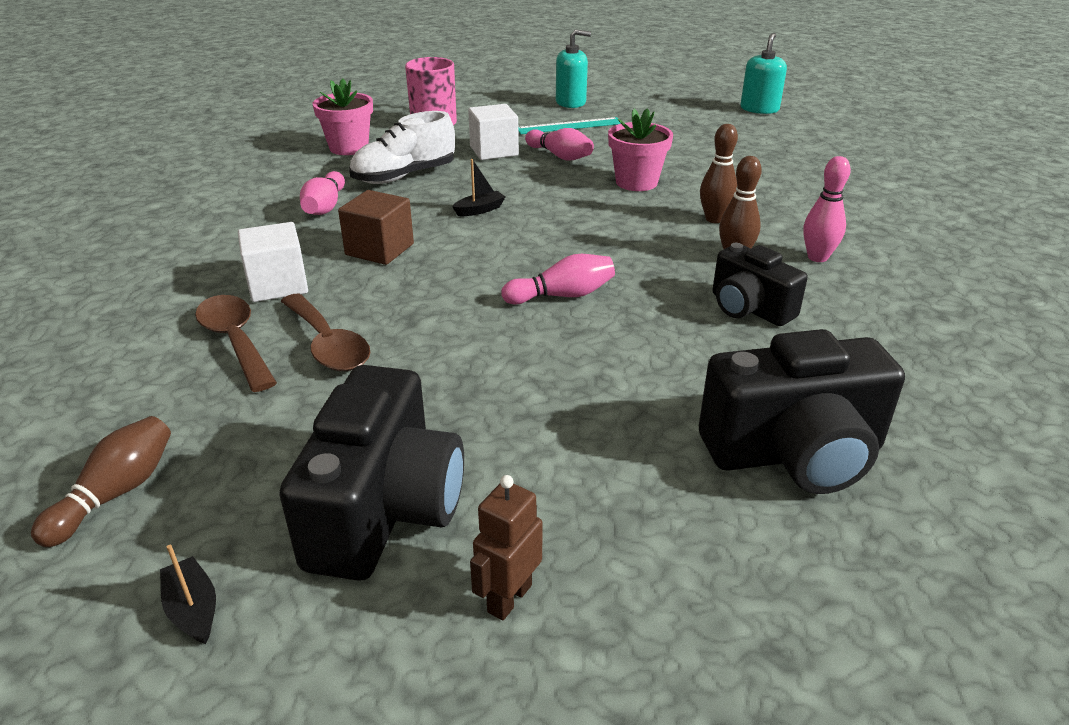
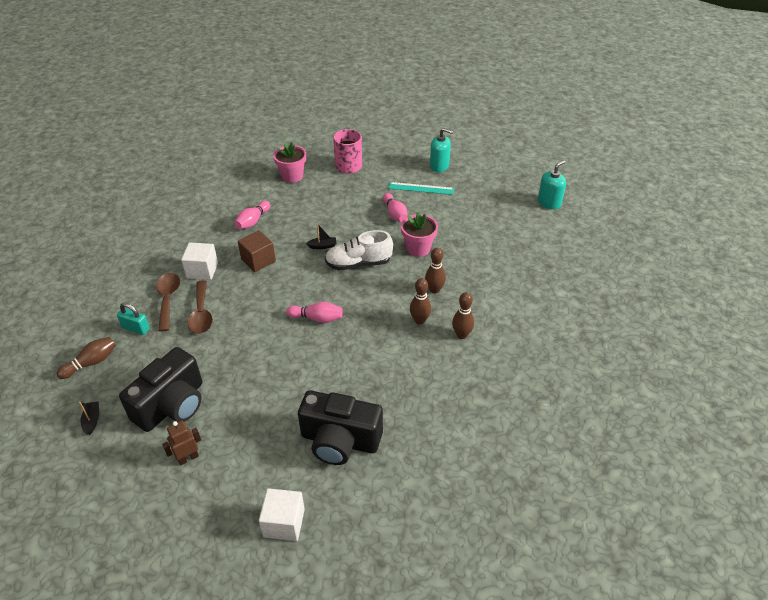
camera: 25 degrees right, 10 degrees up
white shoe [349,111,455,184] -> white shoe moved to [325,230,393,270]
white cube [468,104,519,160] -> white cube moved to [259,488,305,541]
black camera [713,243,808,326] -> none
pink bowling pin [803,156,851,262] -> brown bowling pin [452,292,474,339]
none -> turquoise padlock [117,303,150,335]

